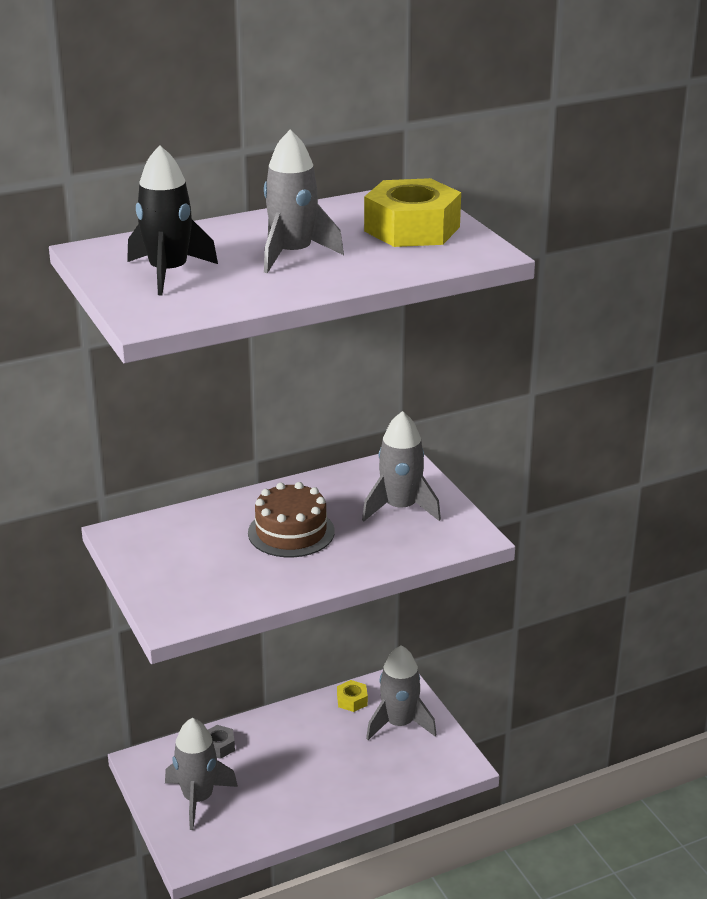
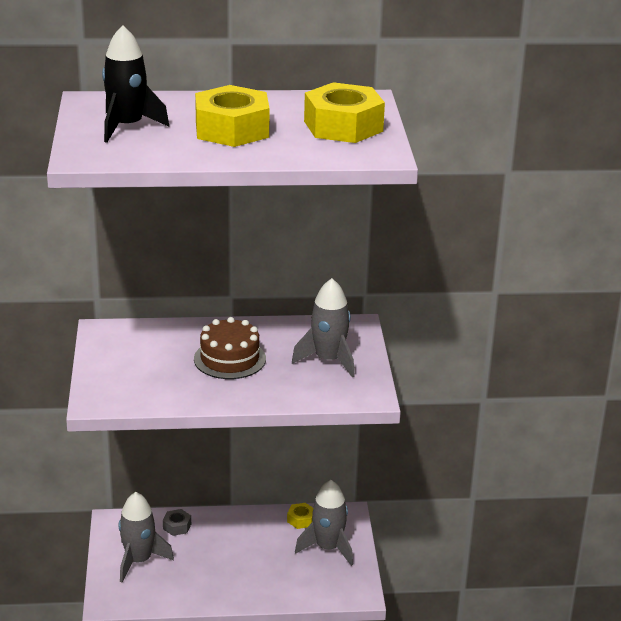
camera: 20 degrees right, 0 degrees up
grey rocket [264,129,344,273] -> yellow nut [195,85,270,147]

